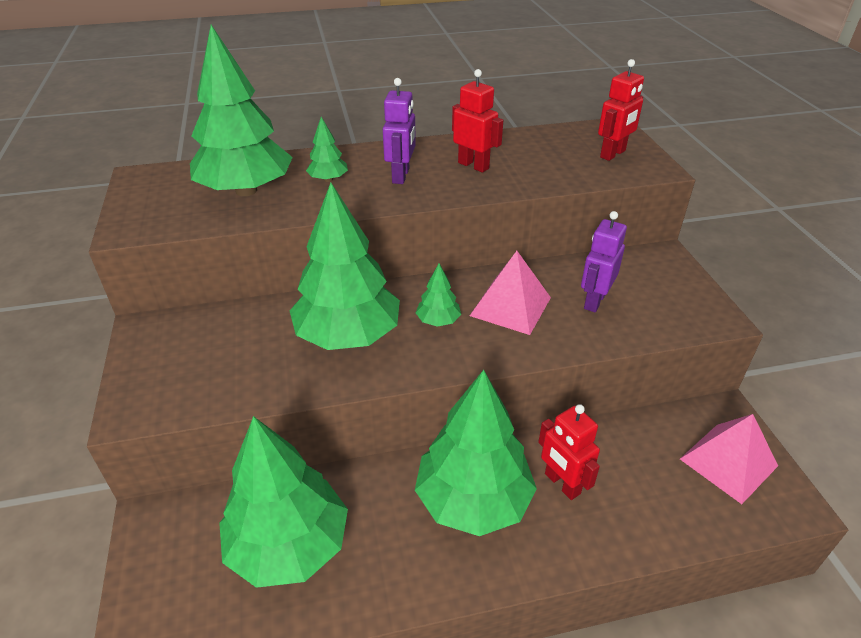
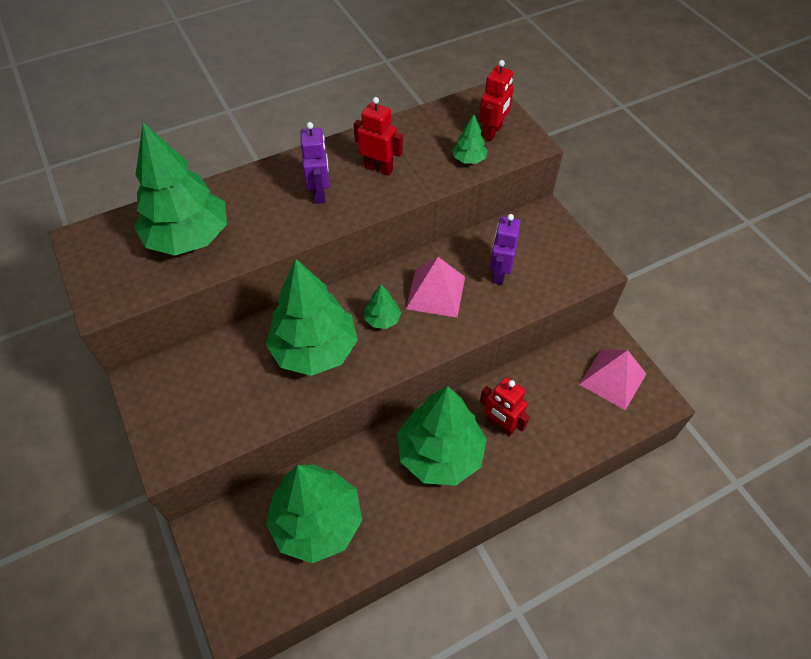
camera: 15 degrees left, 15 degrees up
green tree [306,117,348,182] -> green tree moved to [452,114,488,164]

